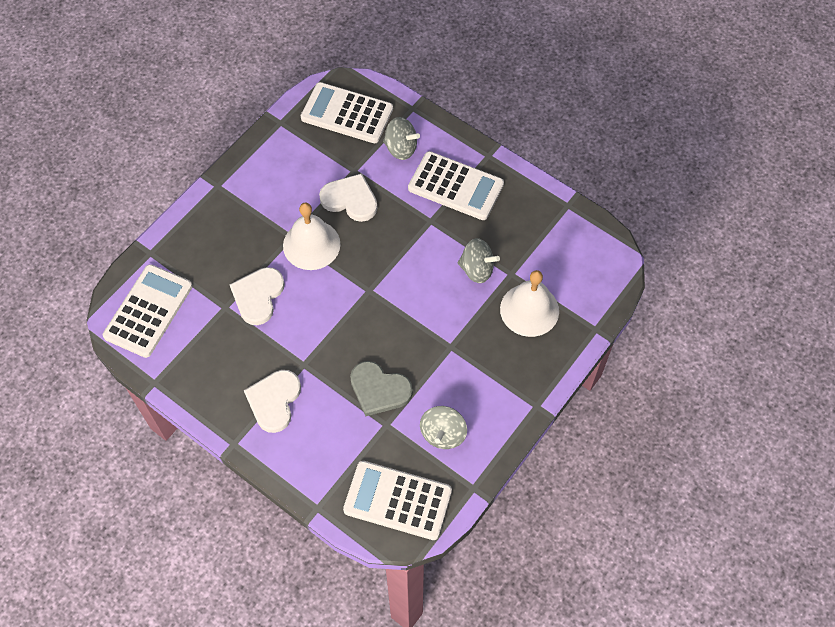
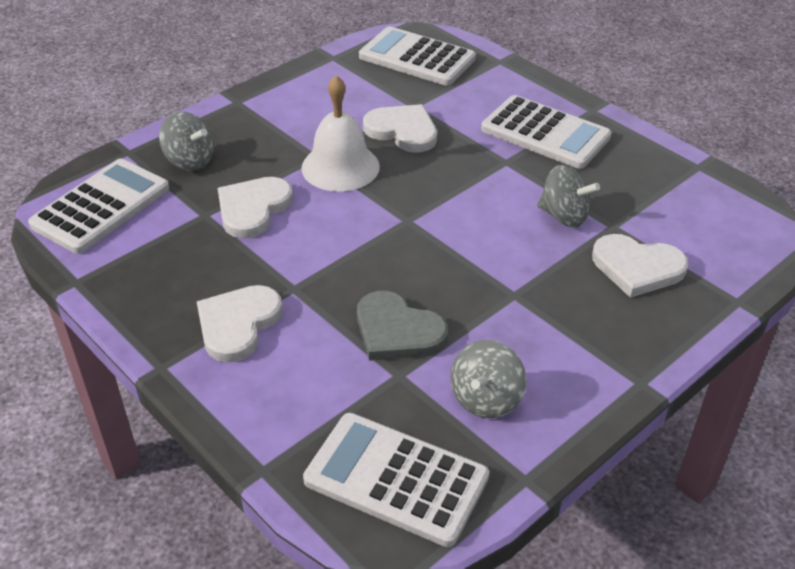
camera: 10 degrees right, 20 degrees down
grey spinning top [383,117,420,160] -> grey spinning top moved to [159,112,214,171]
white bell [500,270,559,337] -> white heart [592,234,688,298]

